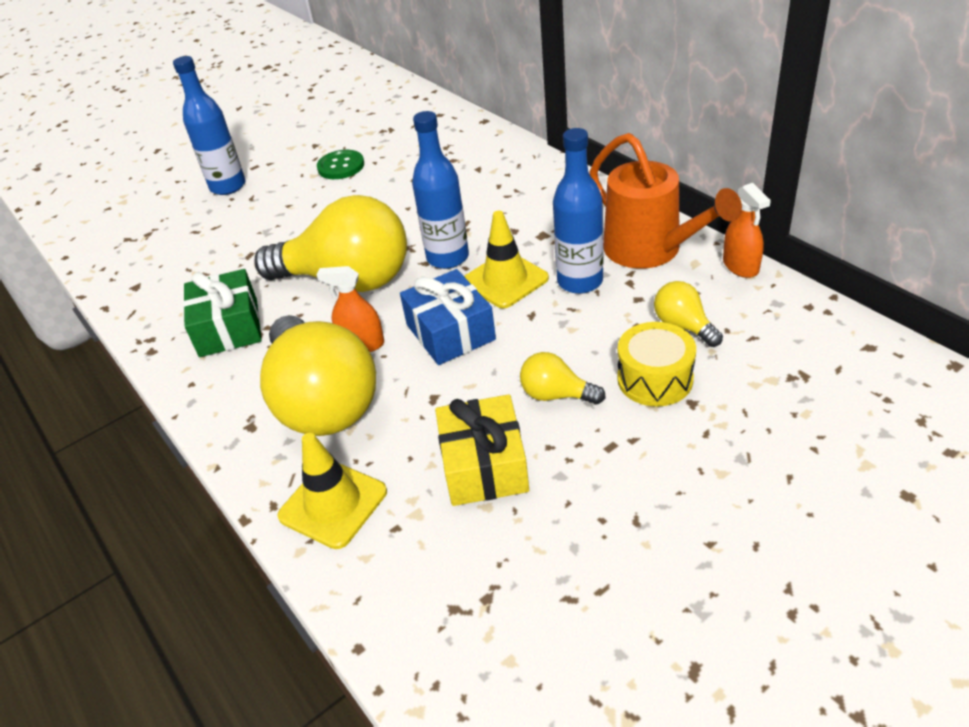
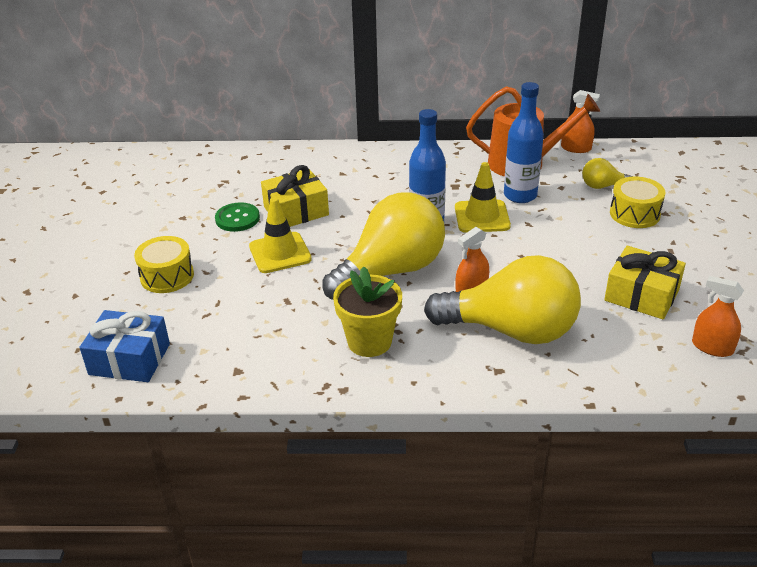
camera: 55 degrees left, 5 degrees down
blue bottle [173,56,245,195] -> yellow drum [134,236,194,293]
green gift [183,269,262,357] -> yellow flower pot [333,266,402,357]
yellow traffic cone [278,433,387,549] -> yellow traffic cone moved to [249,197,312,273]
blue gift [400,269,496,365] -> blue gift moved to [79,310,170,382]
yellow light bulb [520,352,606,405] -> none
none -> yellow gift [261,165,329,227]
none -> orange spray bottle [692,276,744,357]

